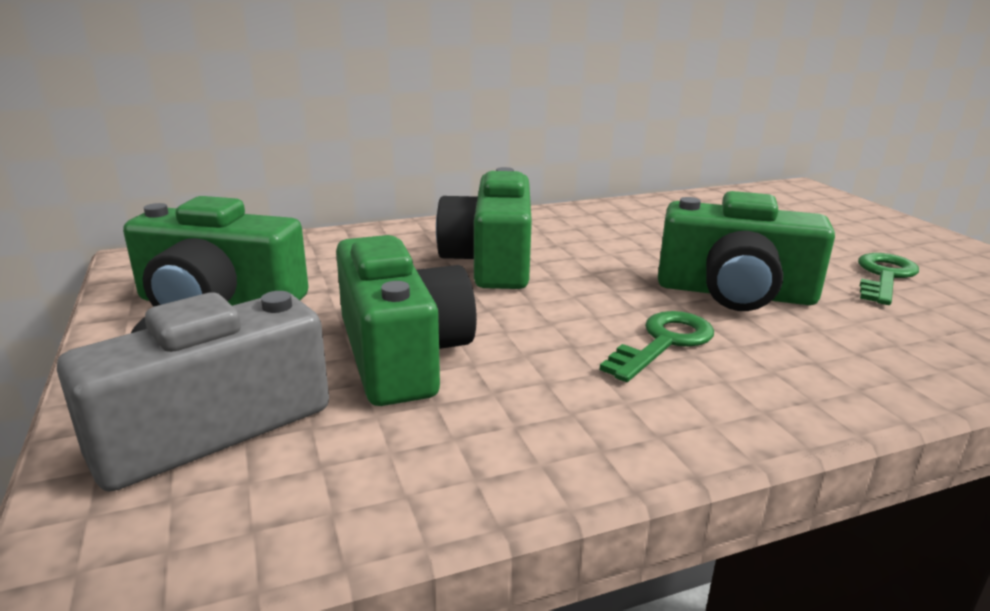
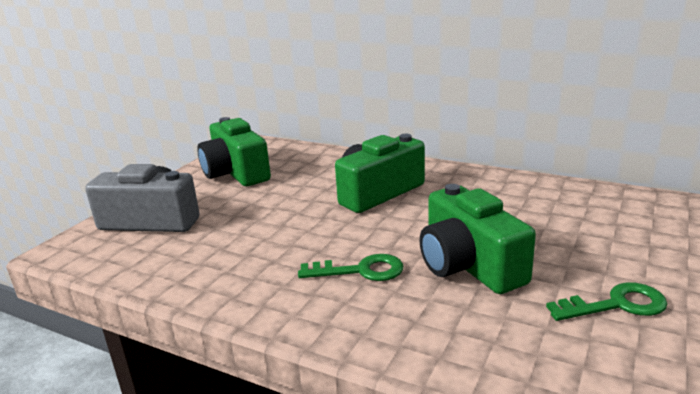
camera: 50 degrees right, 0 degrees up
green camera [336,235,477,406] -> none

